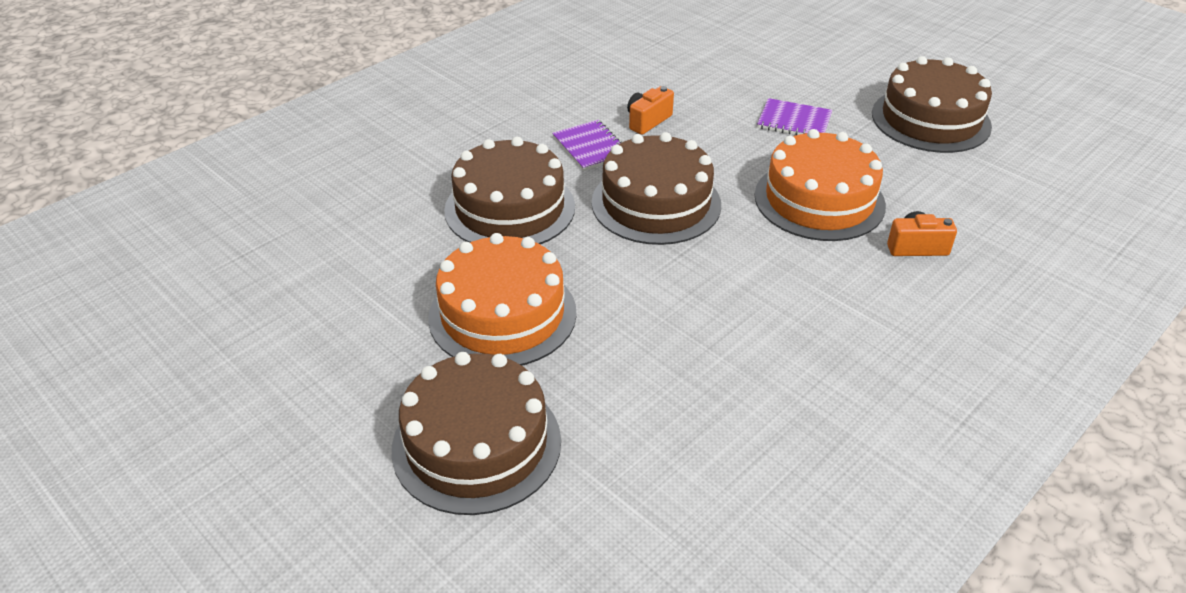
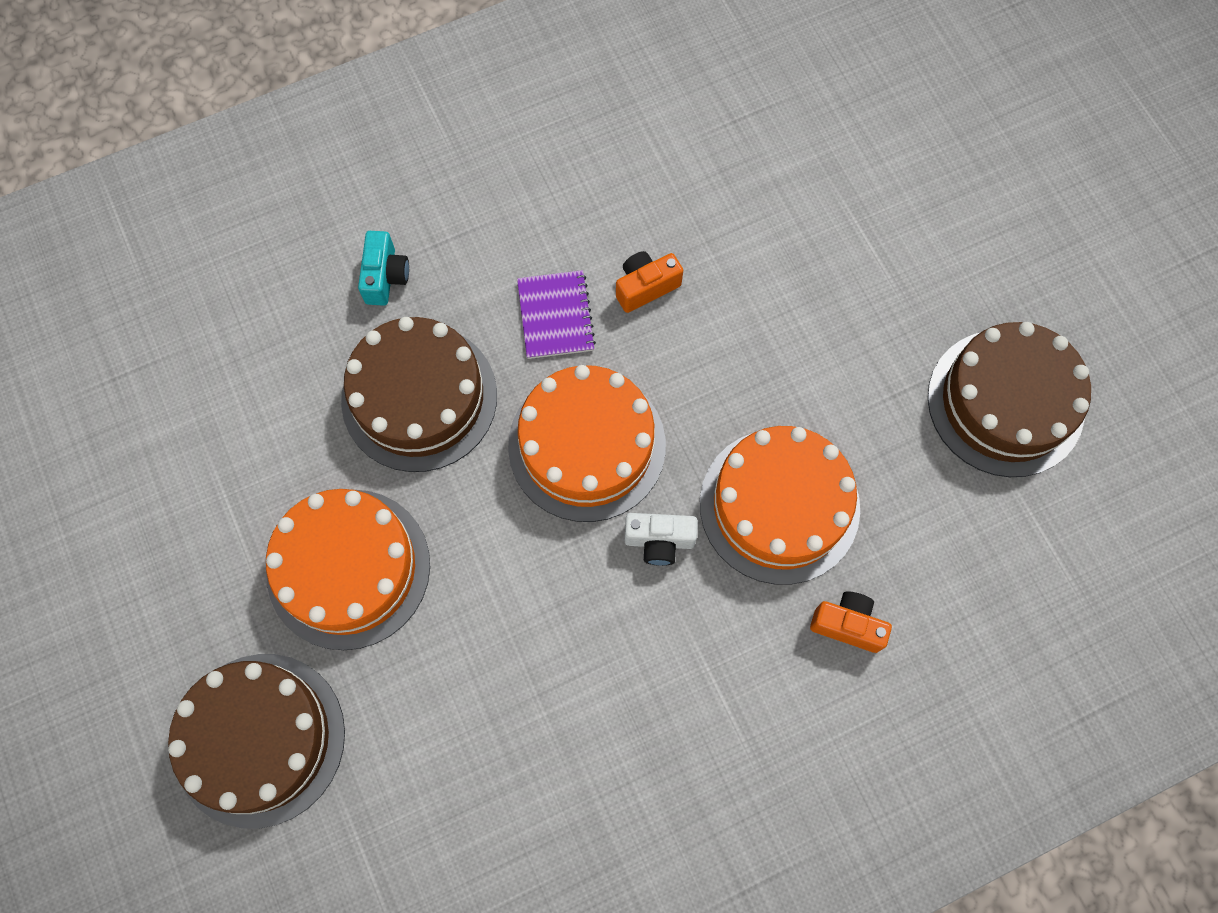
camera: 20 degrees right, 30 degrees up
brown cake [592,132,721,245] -> orange cake [508,365,666,522]
purple notebook [757,98,832,135] -> none
none -> turquoise camera [358,231,409,306]
none -> white camera [625,513,698,566]

